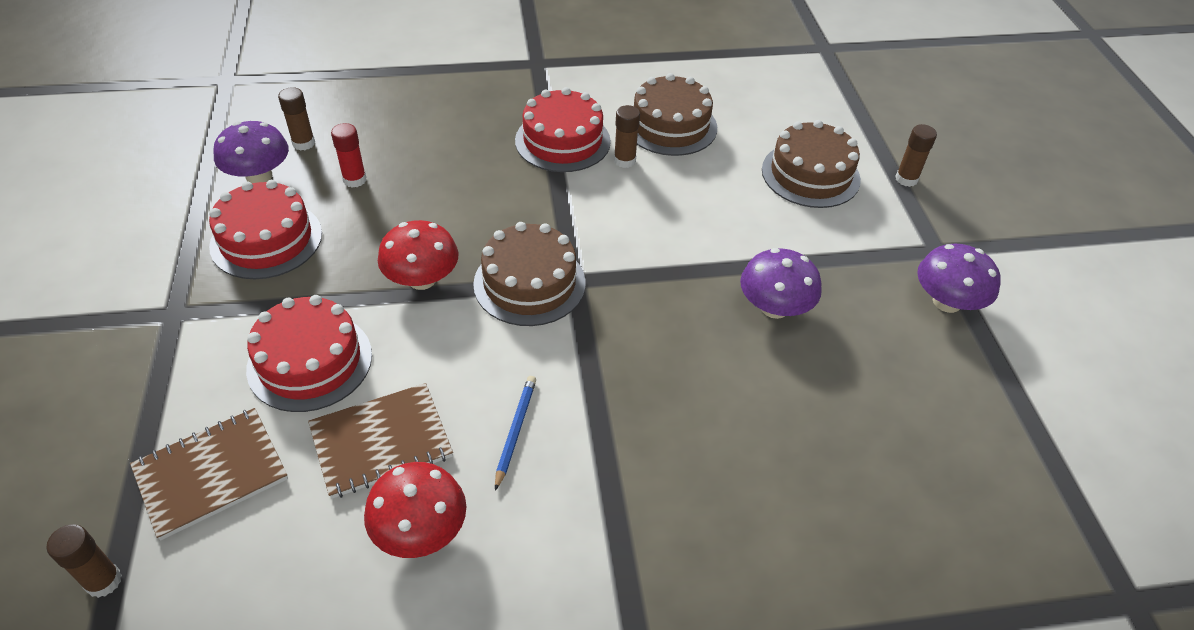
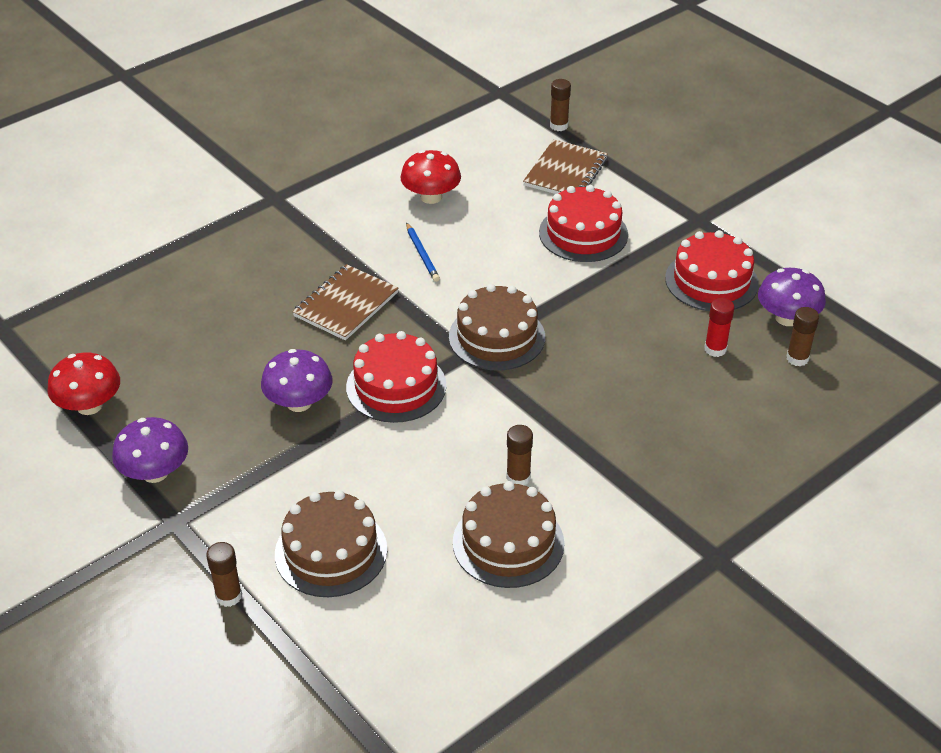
camera: 150 degrees right, 5 degrees down
brown notebook [308,383,453,499] -> brown notebook moved to [292,264,398,341]
red mushroom [378,220,458,290] -> red mushroom moved to [47,352,120,415]
red cake [515,87,611,172] -> red cake moved to [346,331,446,423]

